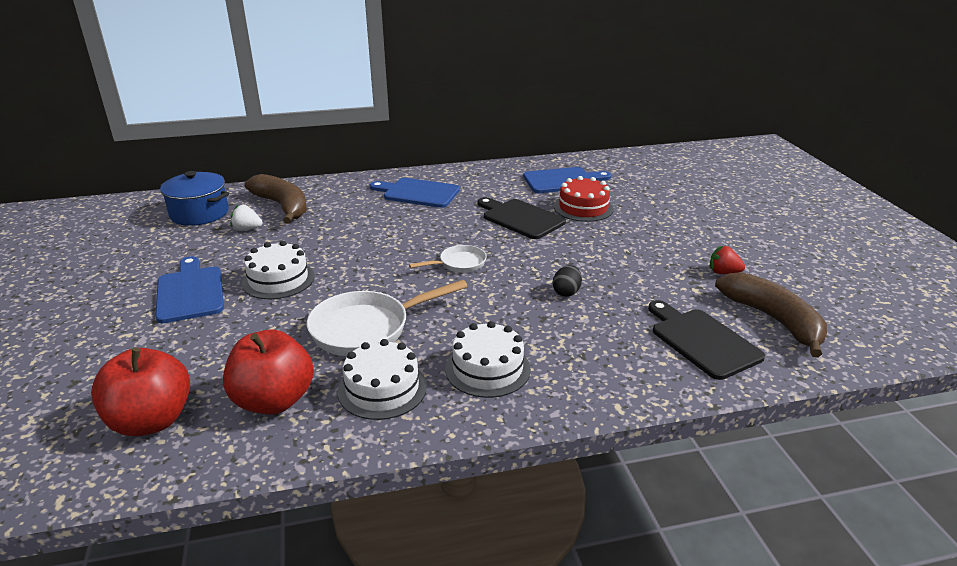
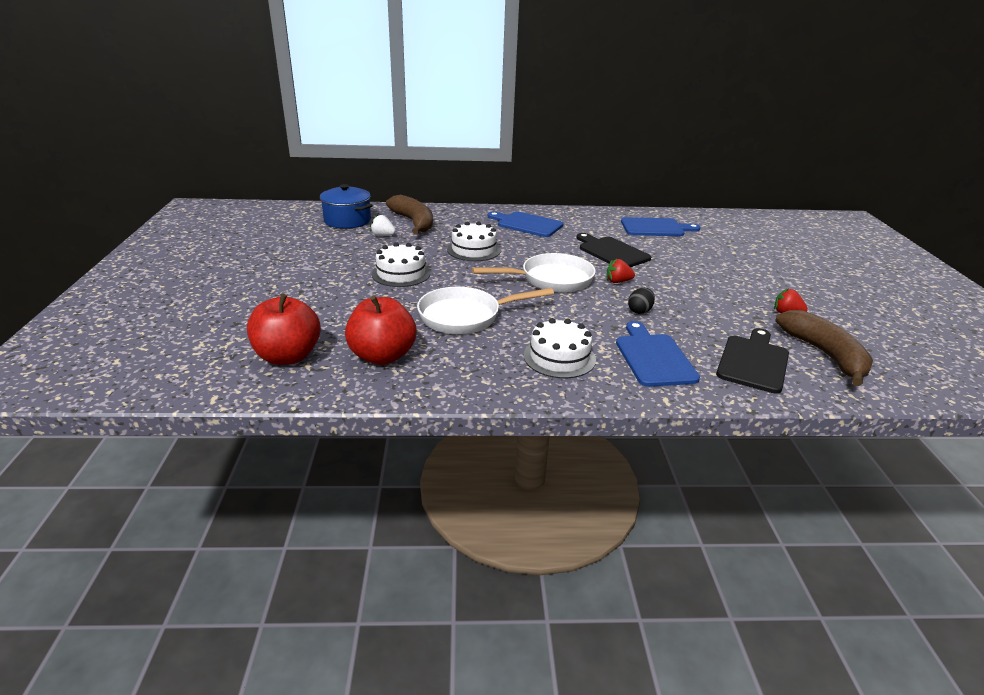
camera: 10 degrees right, 0 degrees up
blue cutting board [155,256,224,323] -> blue cutting board moved to [616,321,700,387]
white cake [338,339,427,420] -> white cake moved to [447,221,501,261]
white pan [409,245,487,273] -> white pan [472,253,596,293], size x1.82
red cake [554,176,614,222] -> none
black cutting board [648,300,765,380] -> black cutting board turned 45 degrees clockwise [716,328,789,394]
none -> red strawberry [607,259,635,283]

